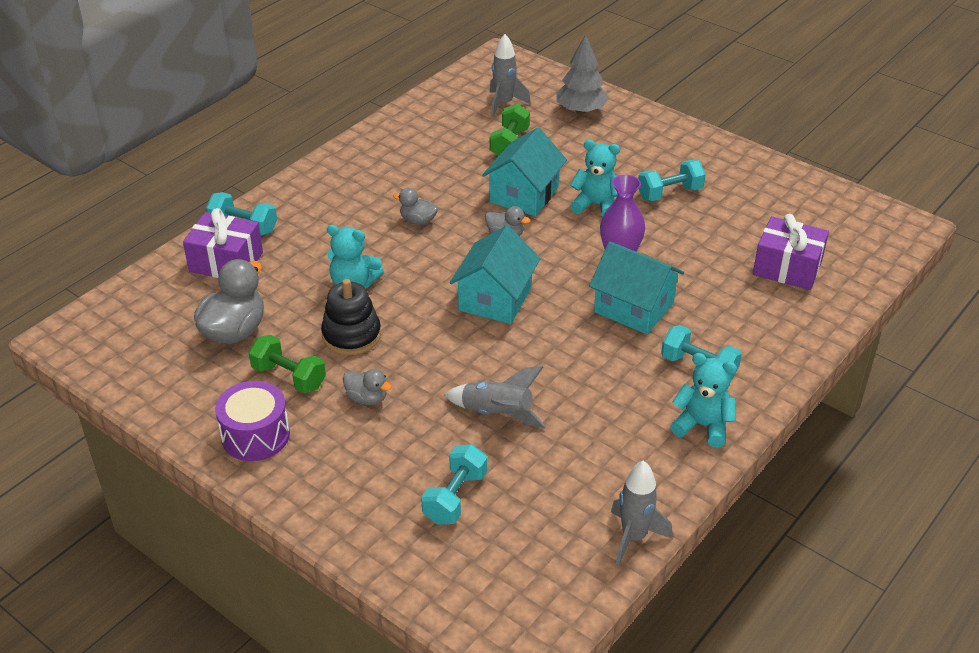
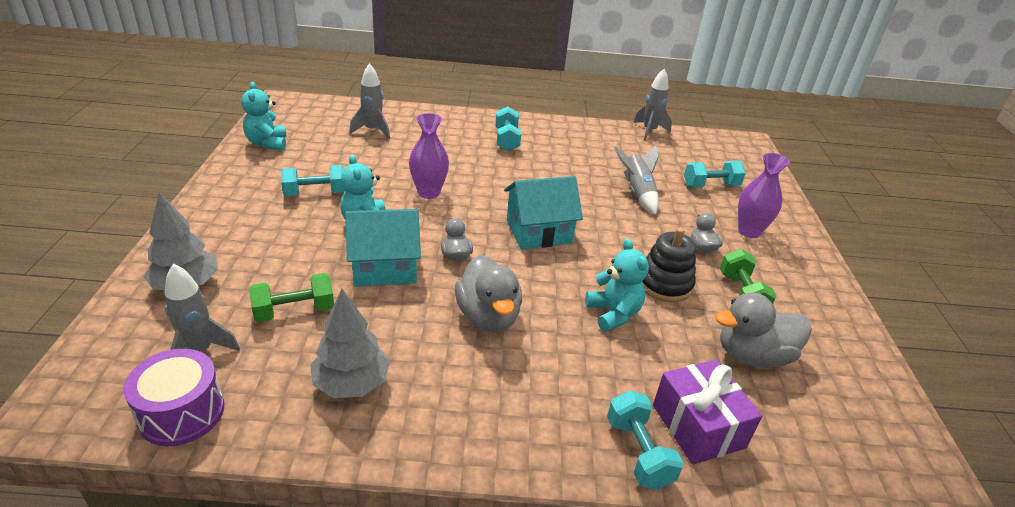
camera: 130 degrees left, 5 degrees down
purple drum [215,381,290,461] -> purple drum moved to [123,349,224,446]
grey duck [393,188,438,225] -> grey duck [455,255,522,332], size x1.85
turquoise house [589,242,684,334] -> none
turquoise dumbbell [638,160,706,201] -> turquoise dumbbell turned 45 degrees counterclockwise [281,165,345,196]
turquoise teddy bear [670,353,737,448] -> turquoise teddy bear moved to [241,82,286,150]
purple gift [753,214,829,290] -> grey rocket [349,63,390,139]
none -> grey tree [310,289,390,398]
none -> purple vase [738,153,790,238]

